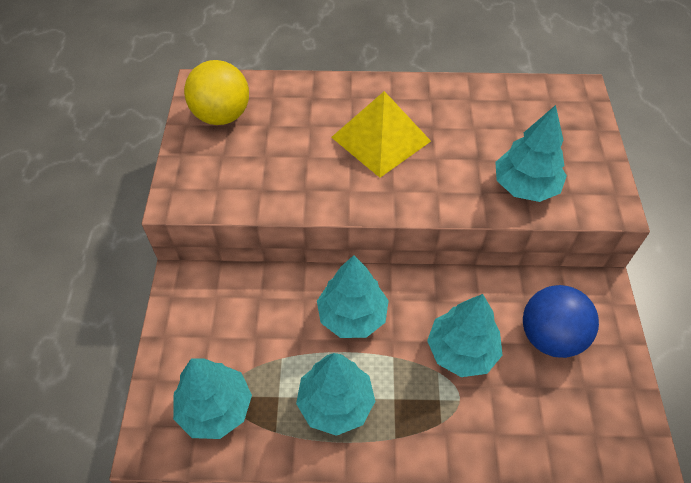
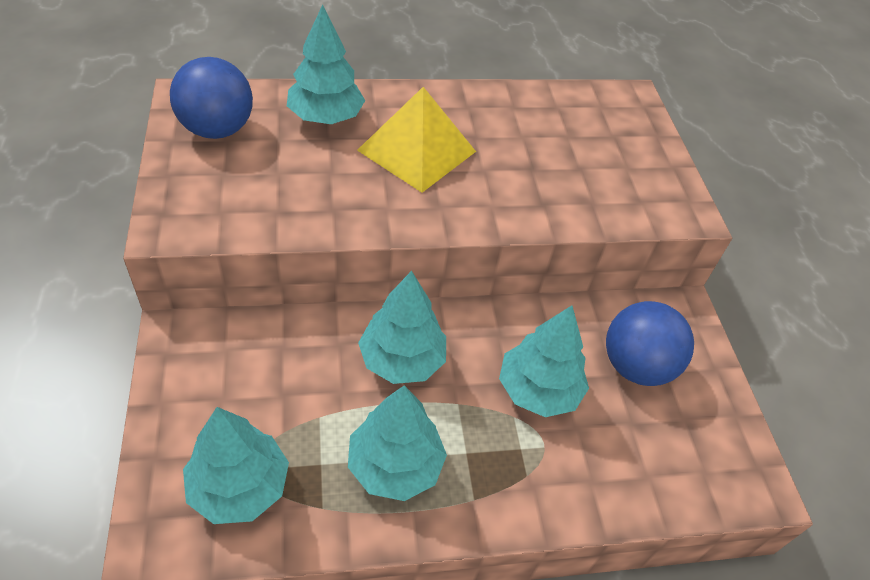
camera: 15 degrees left, 5 degrees down
yellow ball [184,60,249,125] -> blue ball [170,57,253,139]
turquoise tree [495,105,567,202] -> turquoise tree moved to [287,4,365,124]

